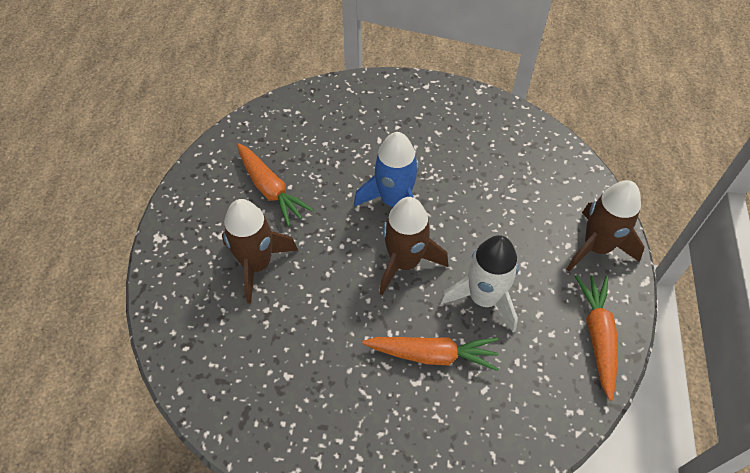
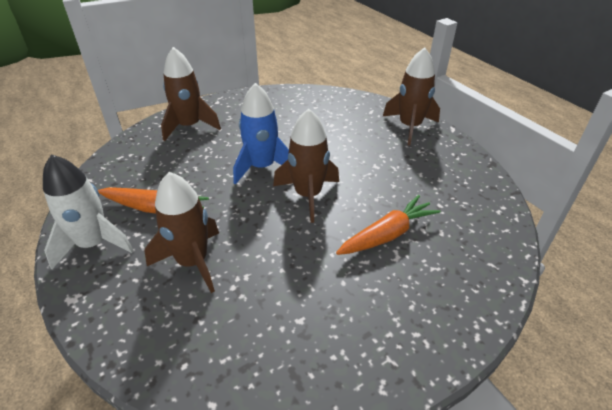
camera: 40 degrees left, 15 degrees down
white rocket [440,235,519,332] -> white rocket moved to [43,154,134,269]
orange carrot [575,275,618,401] -> none
none -> brown rocket [161,47,221,141]

